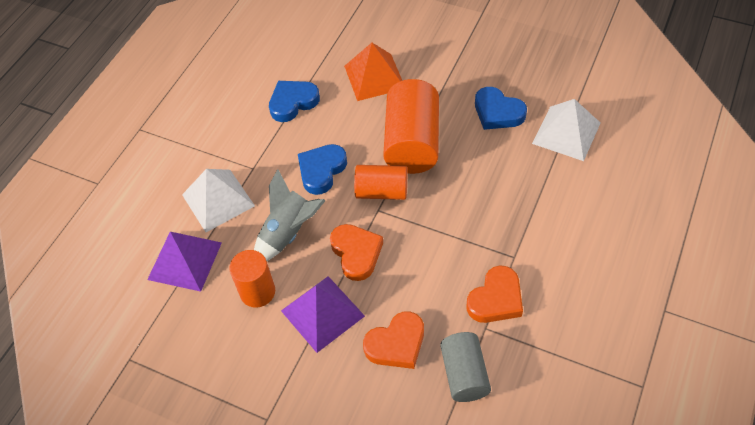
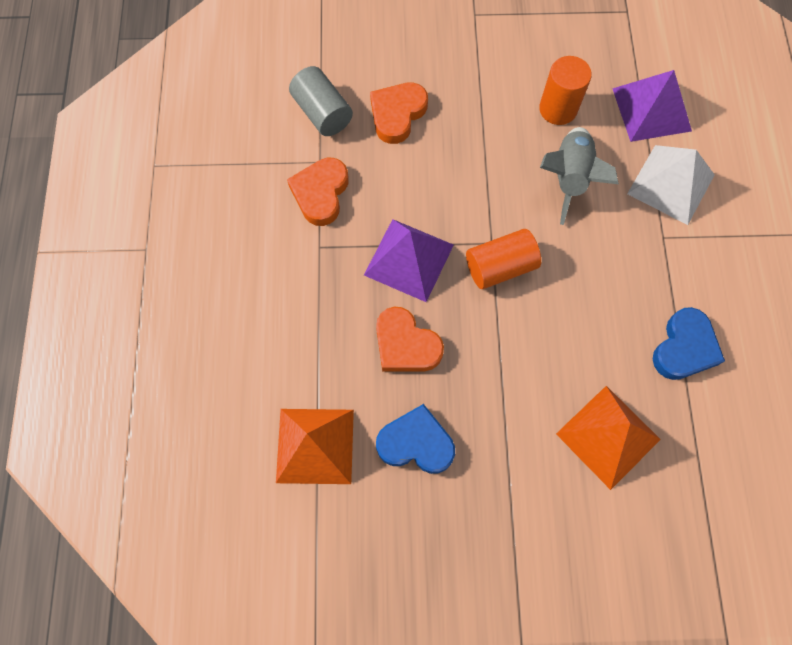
camera: 150 degrees right, 15 degrees up
purple pyramid [281,276,365,353] -> purple pyramid moved to [364,219,454,302]
blue heart [298,144,347,195] -> none
orange heart [330,224,383,281] -> orange heart moved to [376,307,444,372]
orange cylinder [383,79,439,174] -> none
white pyramid [532,99,600,161] -> orange pyramid [276,409,354,484]

